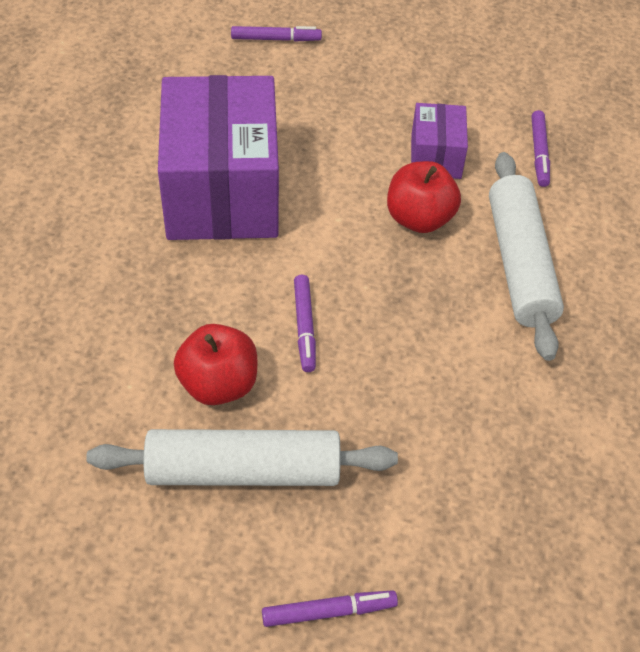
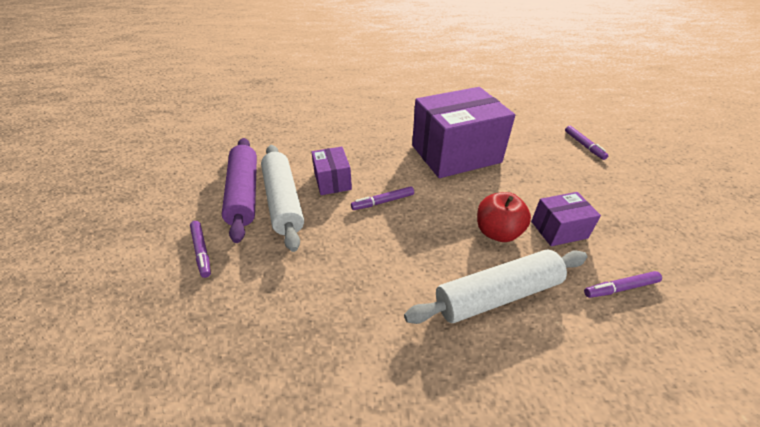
camera: 75 degrees right, 10 degrees down
red apple [174,324,257,405] -> purple box [311,147,352,195]
none -> purple rolling pin [222,138,257,243]

